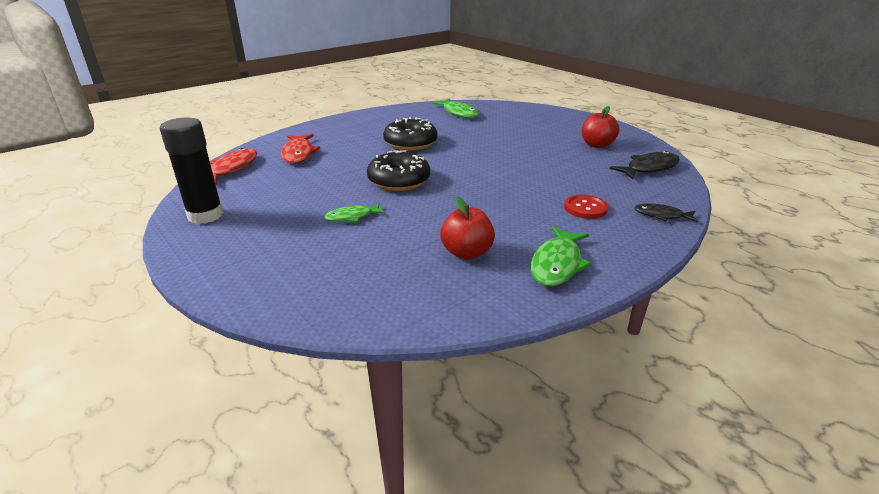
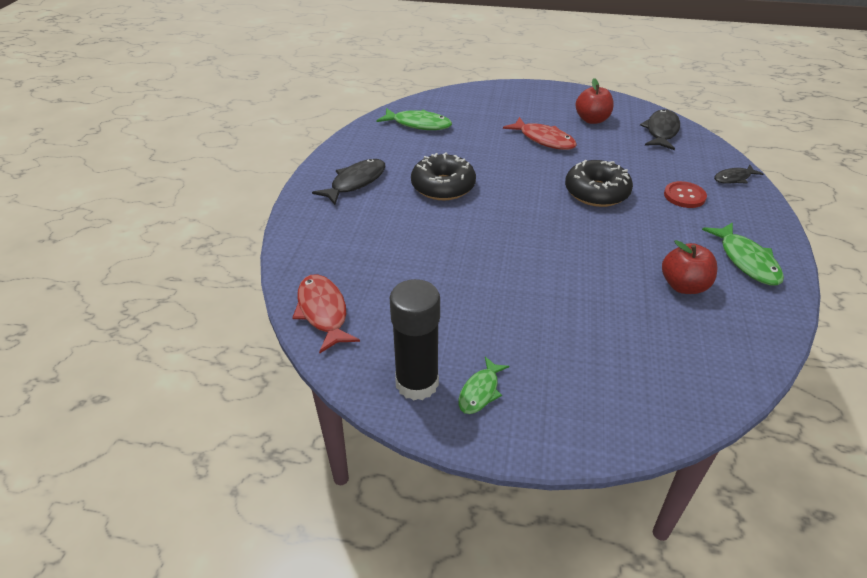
camera: 40 degrees left, 10 degrees up
red fish [281,134,320,164] -> red fish moved to [503,117,577,150]
green fish [324,203,385,222] -> green fish moved to [459,357,509,414]
black donut [367,151,430,191] -> black donut moved to [565,160,633,207]
none -> black fish [312,159,386,205]

